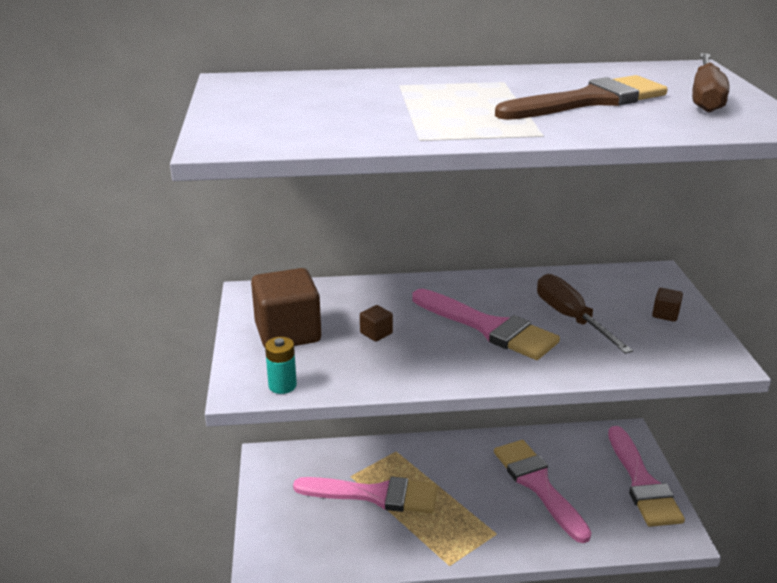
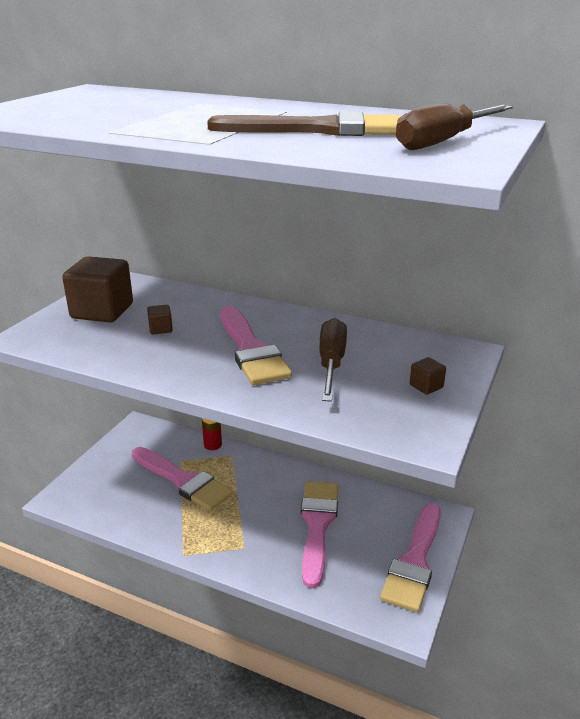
camera: 30 degrees right, 0 degrees up
turquoise battery [265,337,297,394] -> none
none -> red battery [202,418,222,450]

